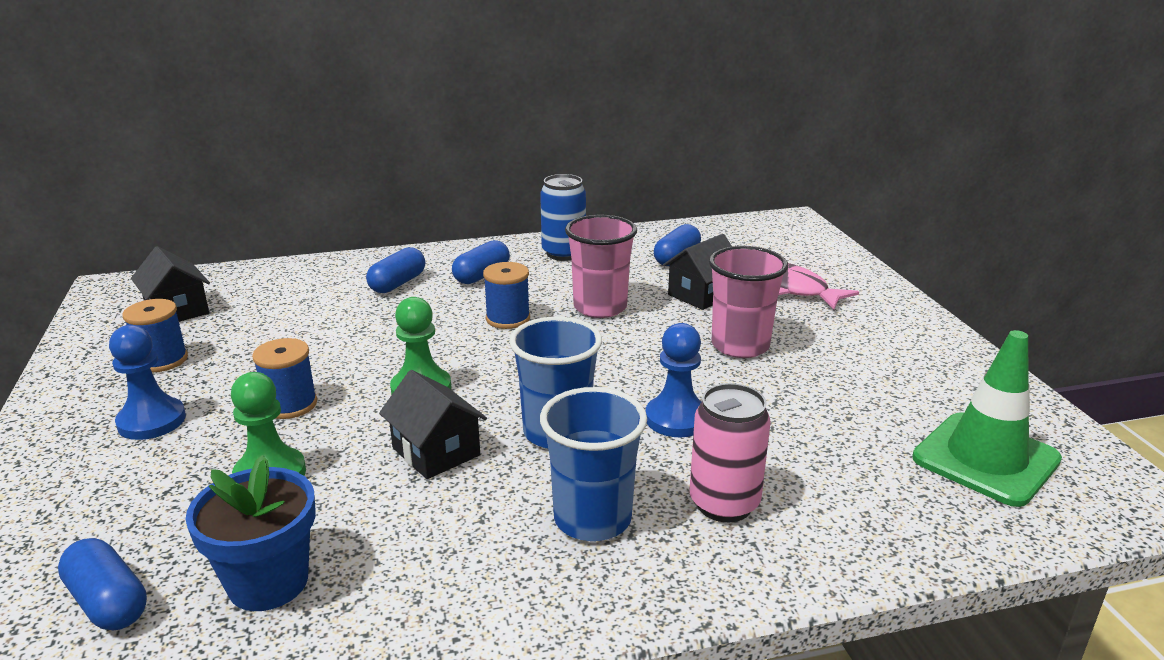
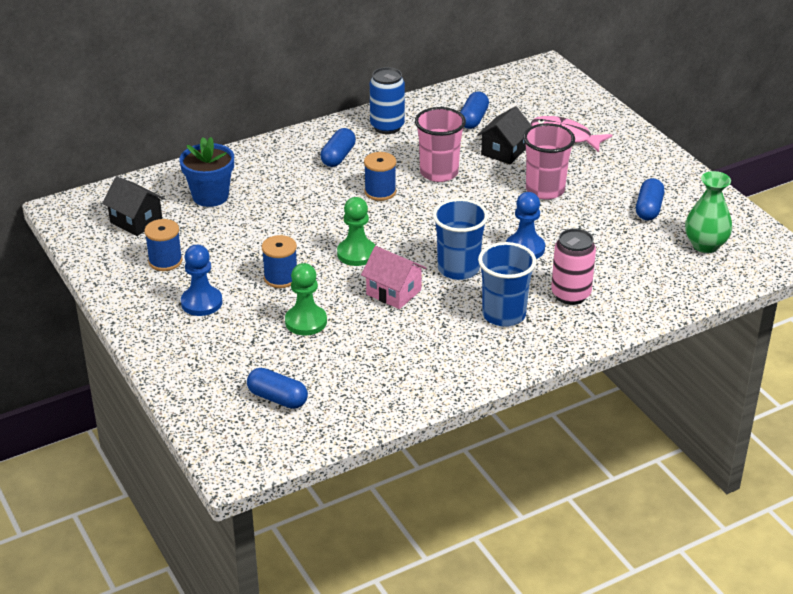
camera: 15 degrees left, 10 degrees up
blue flower pot [186,455,316,611] -> blue flower pot moved to [179,137,234,207]
blue capsule [366,247,425,293] -> blue capsule moved to [636,178,664,221]
black house [379,370,487,479] -> pink house [361,246,426,309]
green traffic cone [912,330,1062,507] -> green vase [685,171,732,253]

